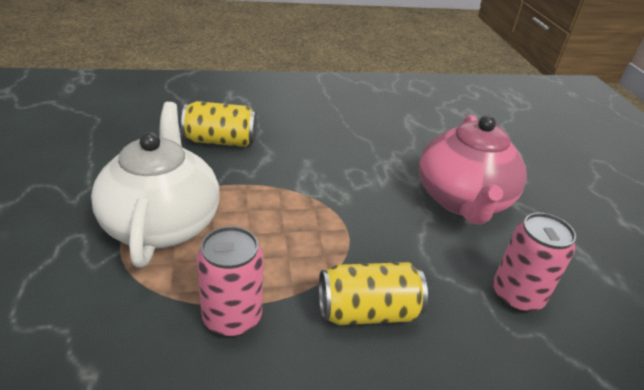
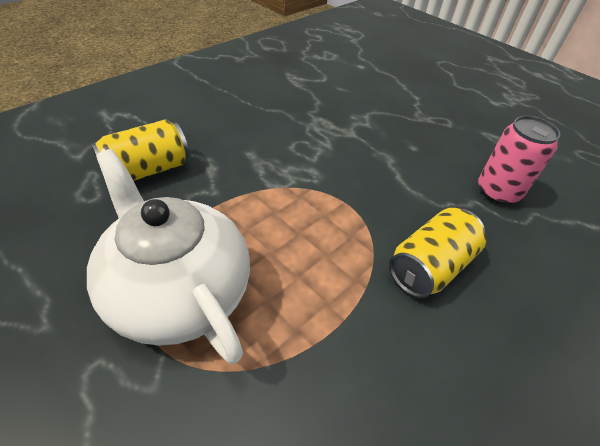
camera: 35 degrees left, 10 degrees up
pink can [196,226,263,337] -> none
pink teapot [419,114,527,225] -> none

